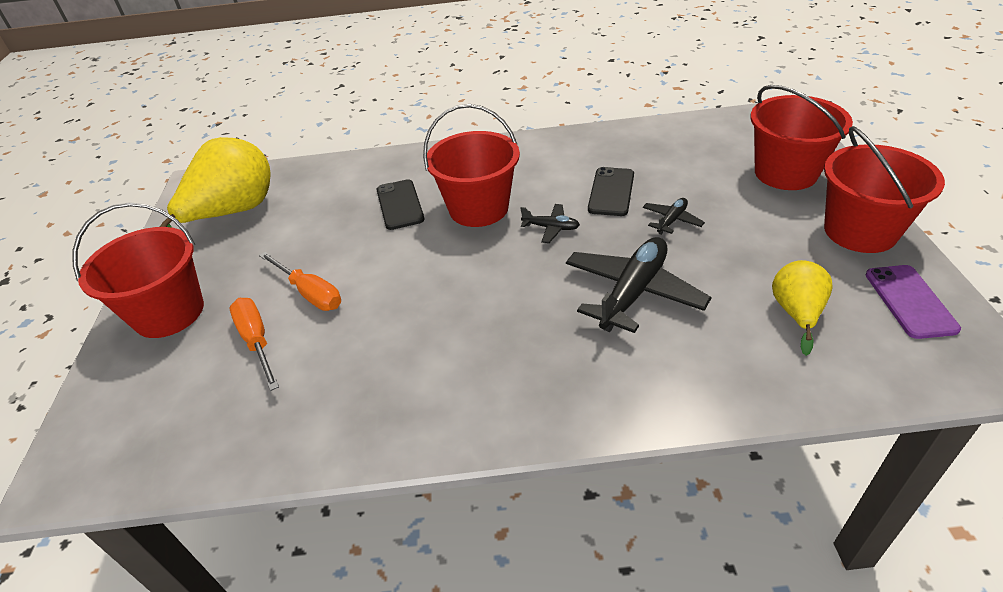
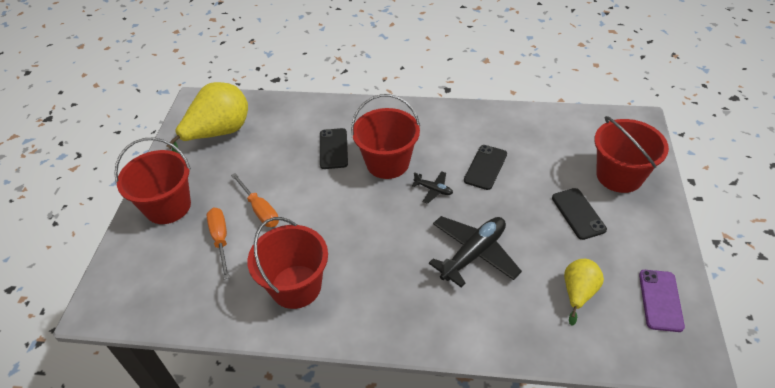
camera: 10 degrees right, 5 degrees up
black plane [643,198,705,235] -> none
red bucket [824,126,945,253] -> red bucket moved to [247,217,328,309]
none -> black phone [552,188,607,240]

